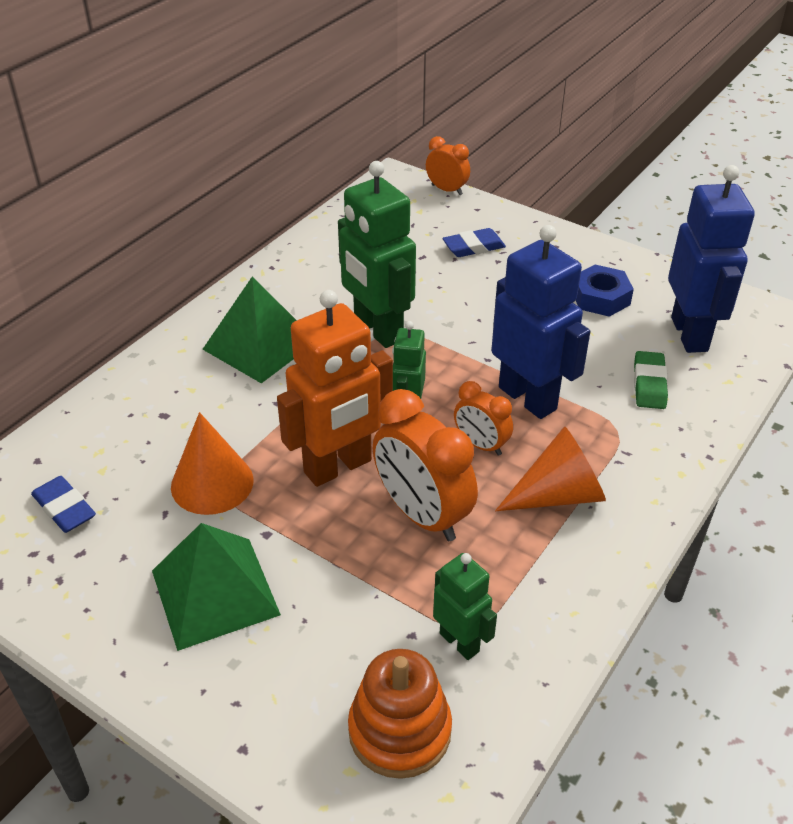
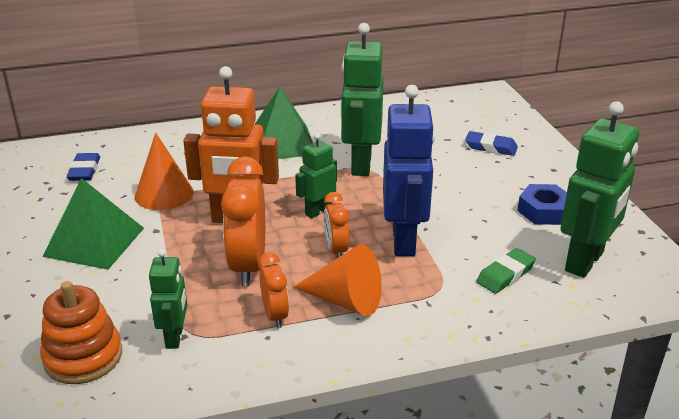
camera: 40 degrees right, 10 degrees down
orange clock [426,136,470,195] -> orange clock moved to [259,252,289,328]
blue robot [668,165,755,353] -> green robot [560,101,639,278]

